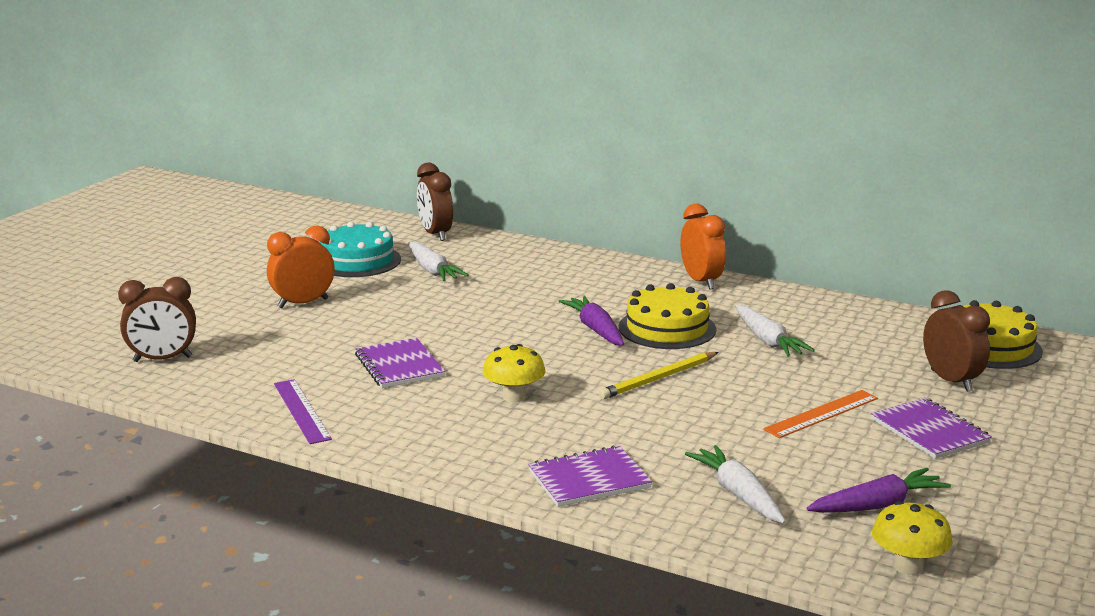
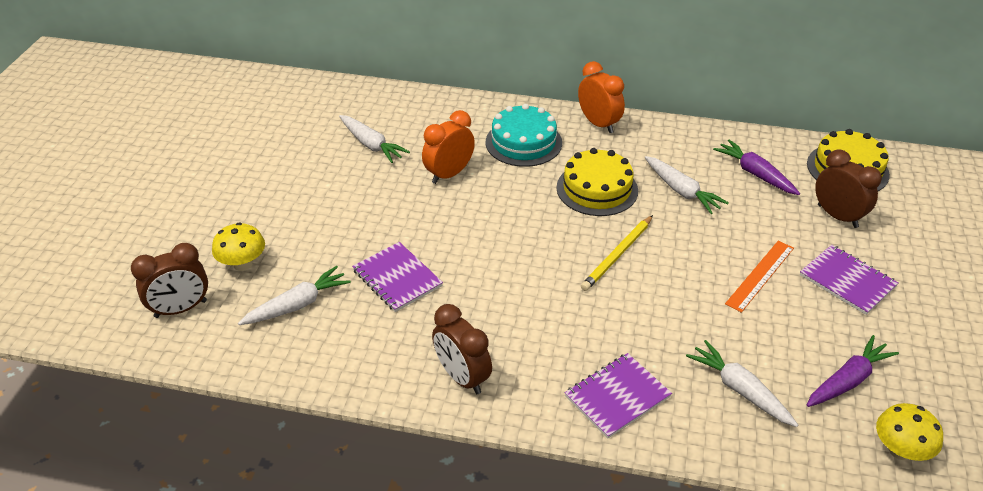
camera: 15 degrees left, 20 degrees up
orange clock [267,225,335,308] -> orange clock moved to [422,110,475,184]
purple ruler [274,379,332,444] -> none
turquoise cake [320,222,401,277] -> turquoise cake moved to [486,104,562,167]
brown clock [417,163,453,241] -> brown clock moved to [432,304,492,394]
yellow mushroom [483,344,545,402] -> yellow mushroom moved to [212,222,265,271]
purple carrot [559,296,624,346] -> purple carrot moved to [713,140,800,195]
none -> white carrot [238,266,351,325]

